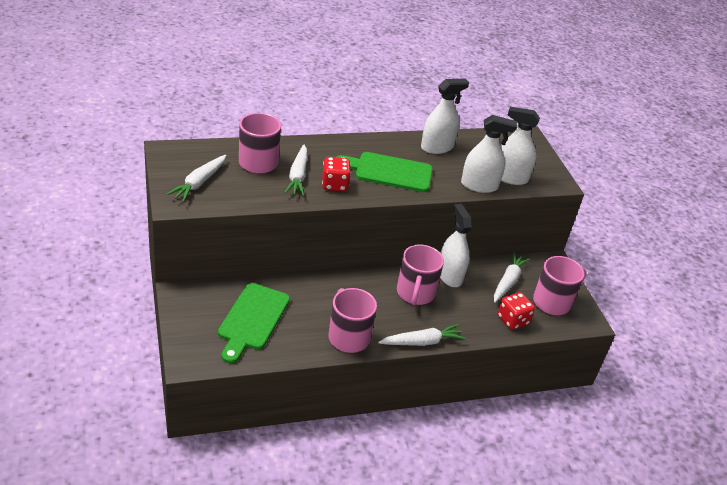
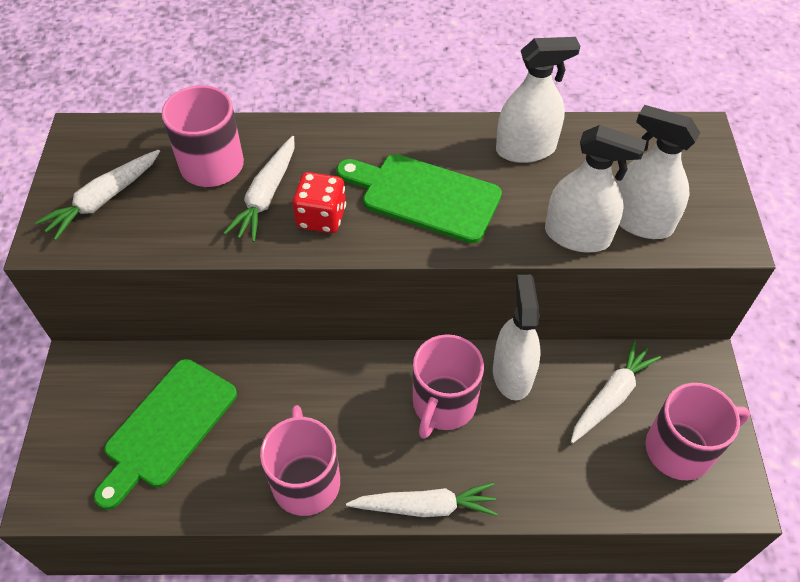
camera: 20 degrees right, 15 degrees up
red dice [498,292,535,330] -> none

